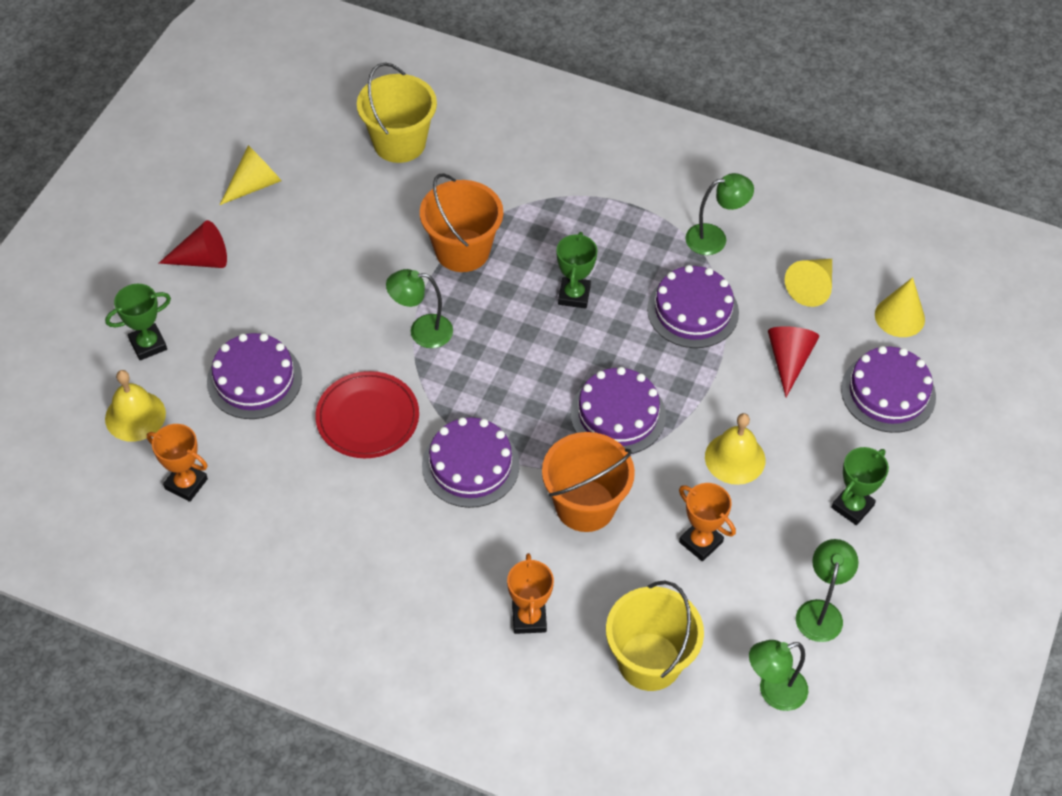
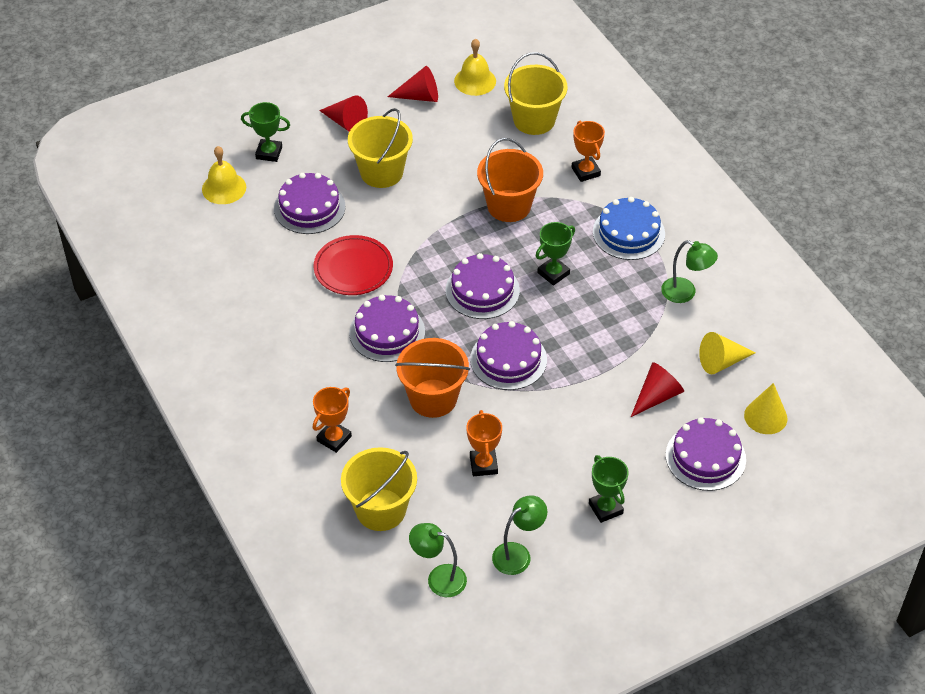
camera: 40 degrees right, 5 degrees down
orange trophy [147,424,208,502] -> orange trophy moved to [572,121,605,182]
yellow cone [220,145,282,205] -> red cone [387,66,438,102]
green lamp [386,269,453,348] -> none
purple cake [647,265,739,348] -> purple cake moved to [445,253,520,319]
yellow bell [705,413,765,485] -> yellow bell moved to [454,38,496,96]
green trophy [831,447,889,525] -> green trophy turned 75 degrees clockwise [589,455,629,523]
none -> yellow bucket [348,108,413,188]
none -> blue cake [593,197,665,260]

